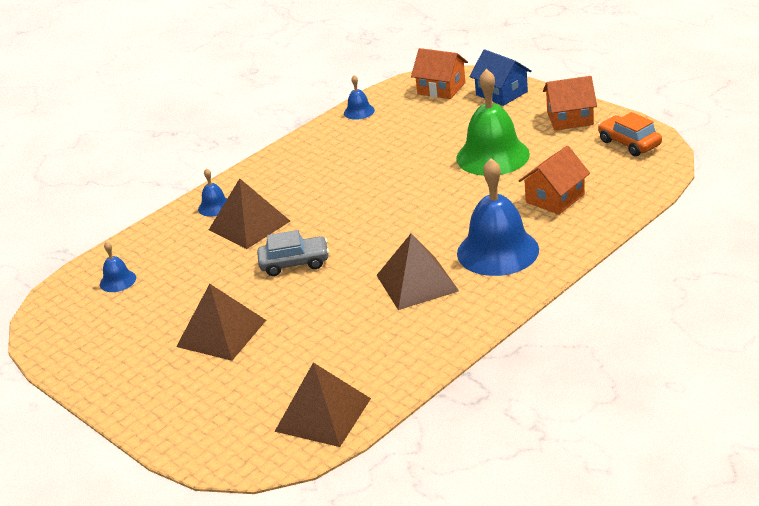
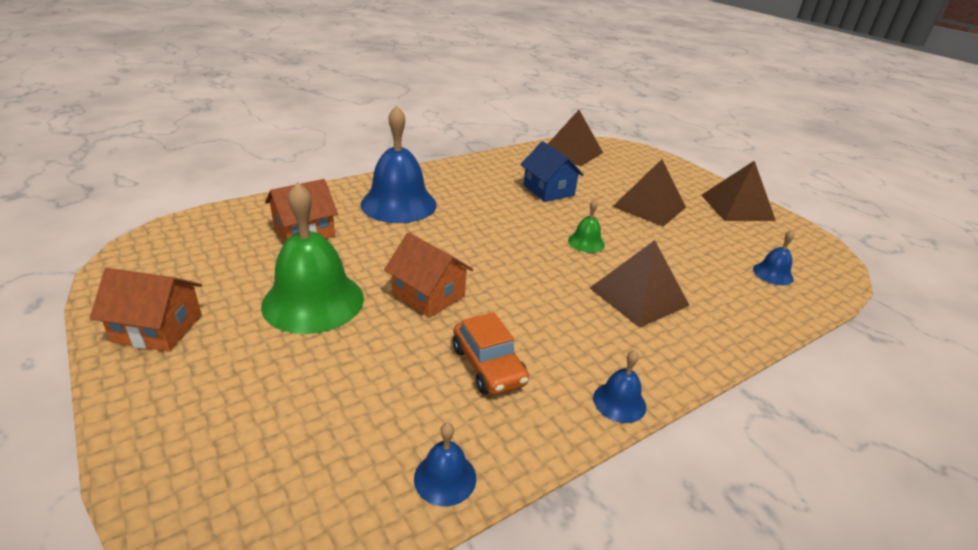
camera: 175 degrees left, 0 degrees up
blue bell [198,168,227,217] -> blue bell moved to [593,350,646,423]
grey car [257,230,329,276] -> green bell [568,199,605,253]
brown pyramid [377,233,459,310] -> brown pyramid moved to [701,161,776,221]
orange house [411,48,468,99] -> orange house moved to [384,232,473,318]
blue house [469,49,532,106] -> blue house moved to [520,141,584,202]
orange car [598,112,662,156] -> orange car moved to [453,312,529,395]

